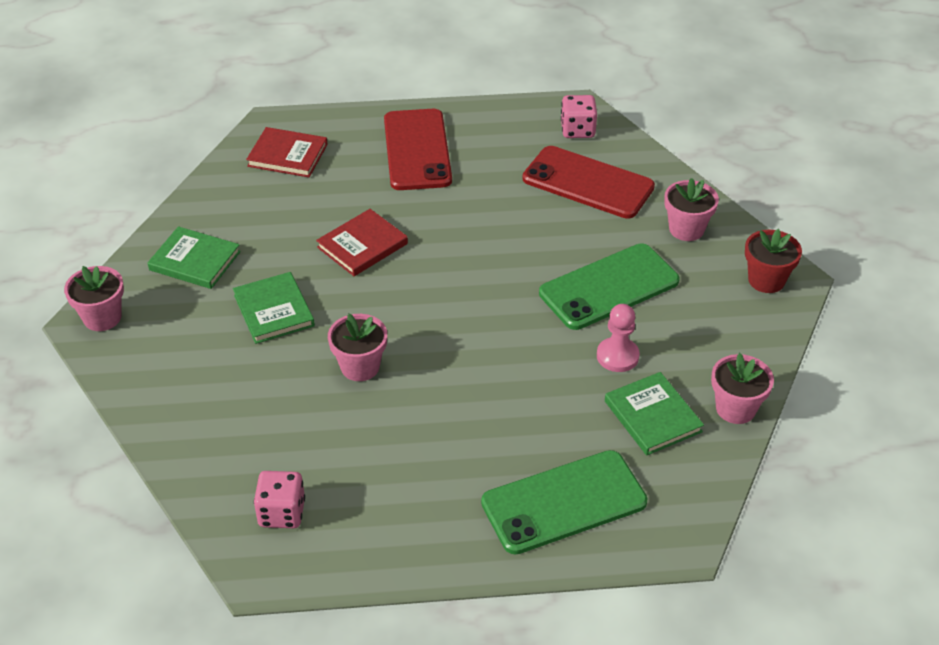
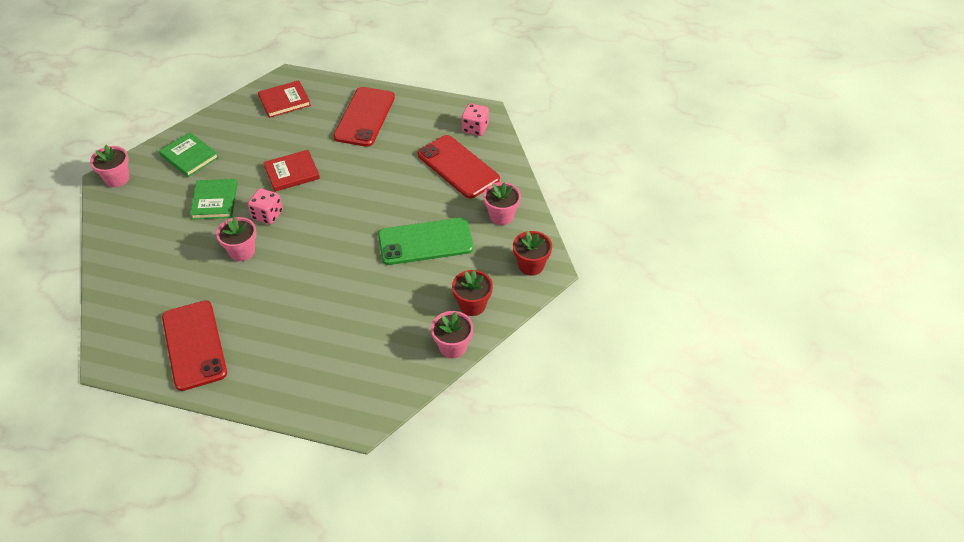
camera: 20 degrees right, 5 degrees up
red book [246,127,328,177] -> red book turned 60 degrees counterclockwise [258,80,311,118]
pink dice [254,471,305,528] -> pink dice moved to [248,188,283,224]
green phone [481,450,648,555] -> none
pink pawn [597,304,640,372] -> none
green book [605,372,704,455] -> none
none -> red phone [162,300,227,391]
none -> red flower pot [452,270,493,316]

